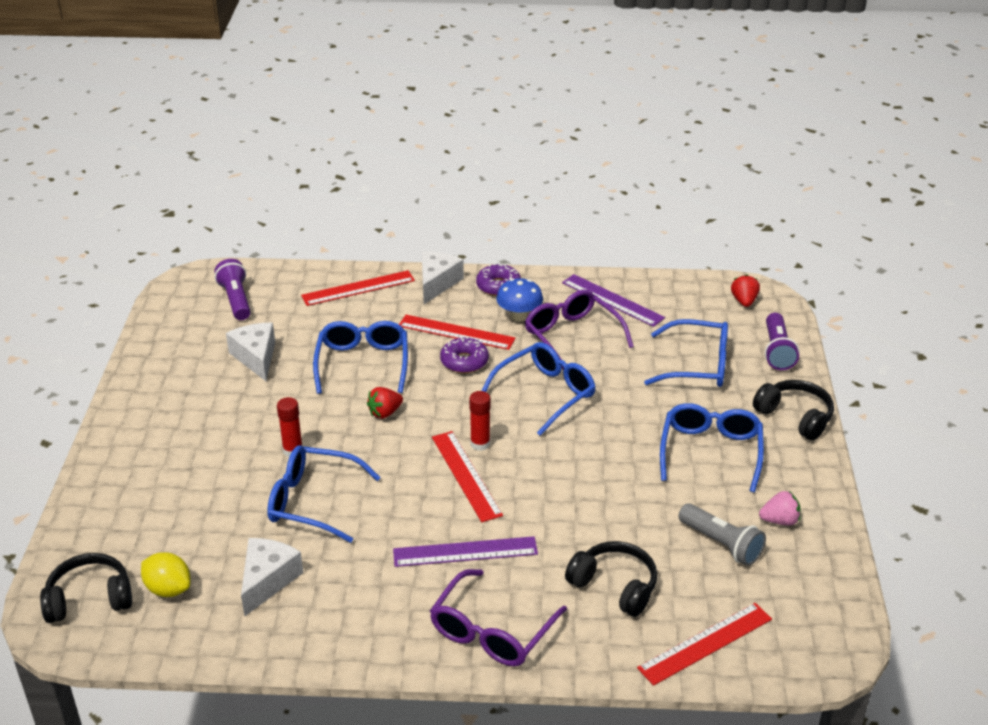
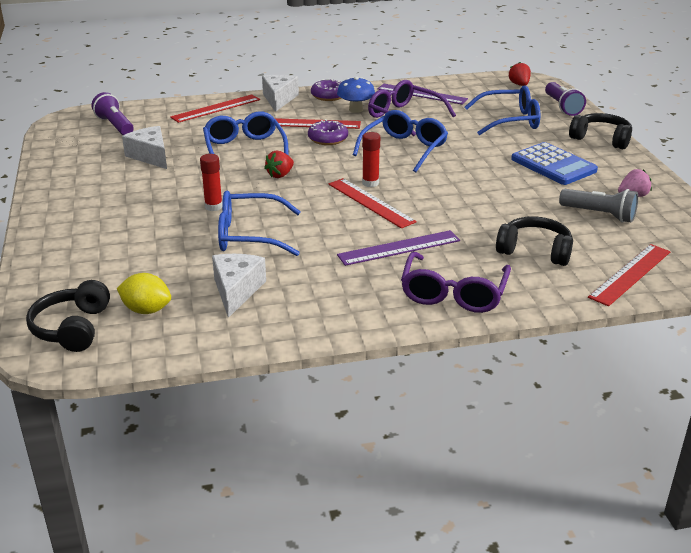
camera: 15 degrees left, 5 degrees down
black headphones [40,553,132,623] -> black headphones turned 60 degrees counterclockwise [26,280,110,352]
blue glasses [660,403,764,493] -> blue calculator [511,142,598,185]

